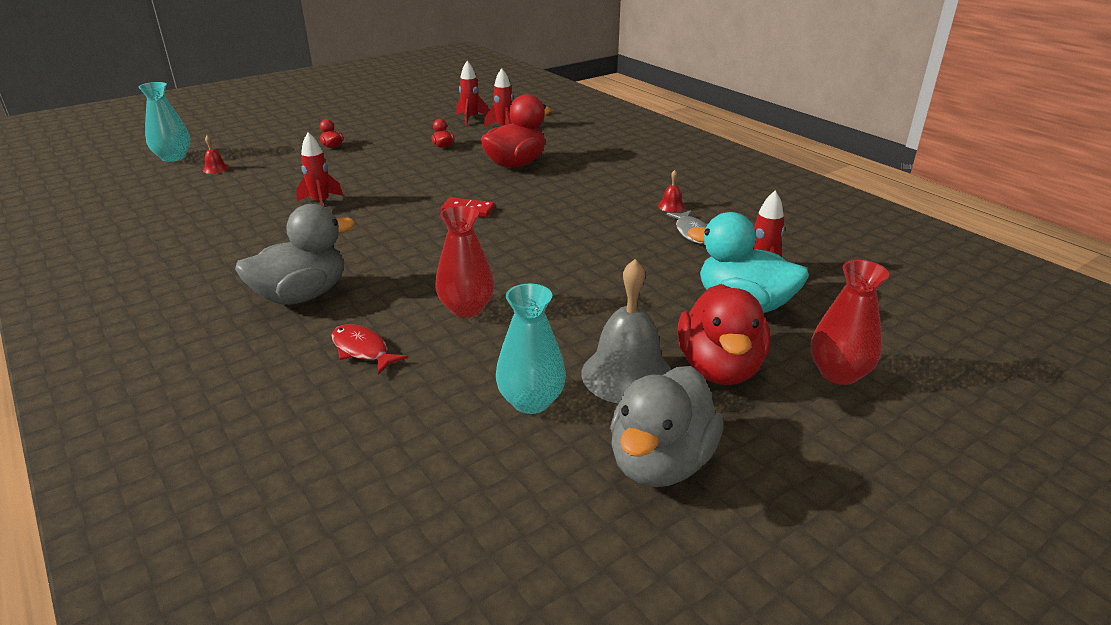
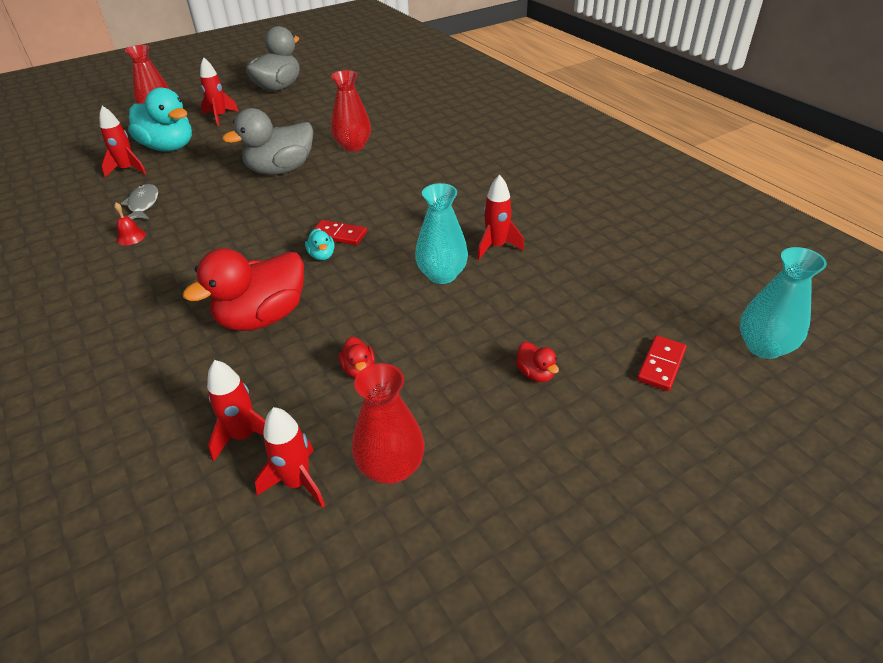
camera: 175 degrees left, 10 degrees up
red bell [203,135,229,174] -> none
grey duck [235,204,355,305] -> grey duck moved to [222,108,313,175]
red fish [331,324,408,375] -> none
turquoise vase [496,283,566,414] -> turquoise vase moved to [415,183,468,284]
grey bell [581,259,671,403] -> none
red duck [678,284,770,385] -> red rocket [200,57,239,126]
none -> turquoise duck [305,229,335,260]
none -> red vase [352,363,425,484]
none -> red domino [637,335,687,391]

